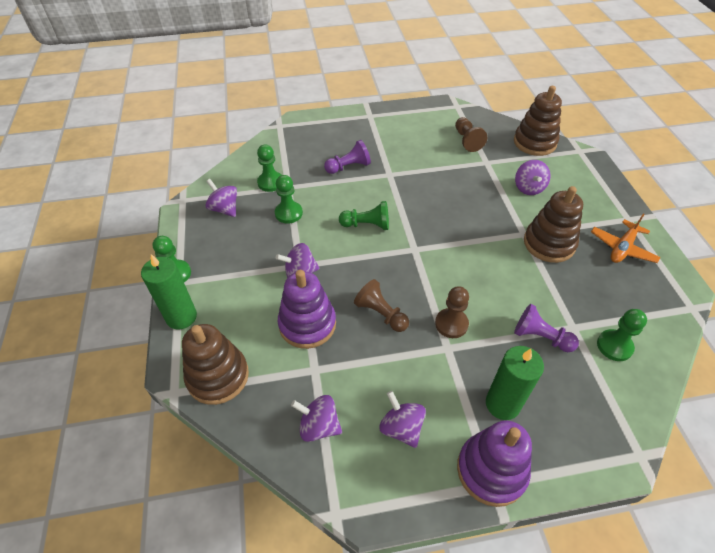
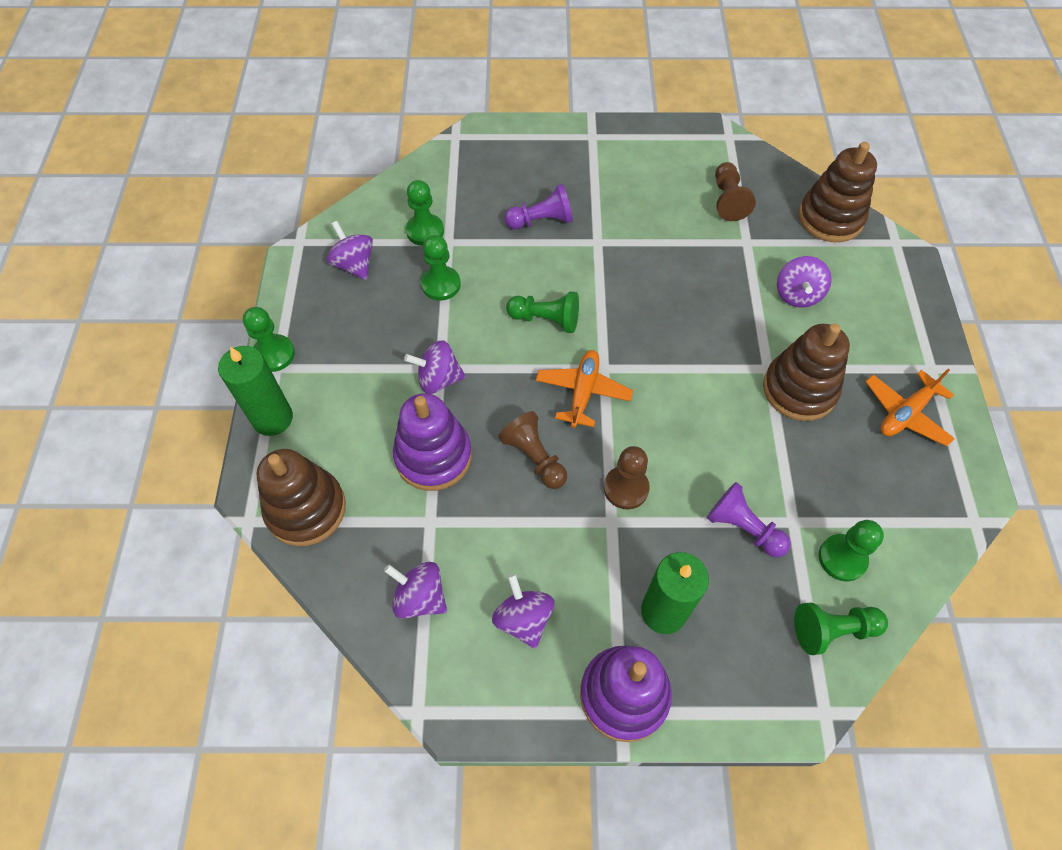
camera: 10 degrees right, 10 degrees up
none -> orange plane [536,350,633,428]
none -> green pawn [794,603,888,655]

